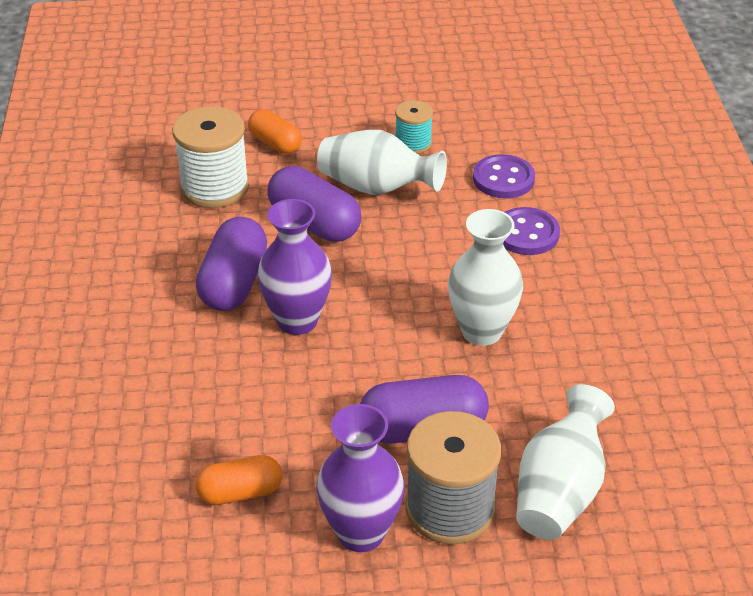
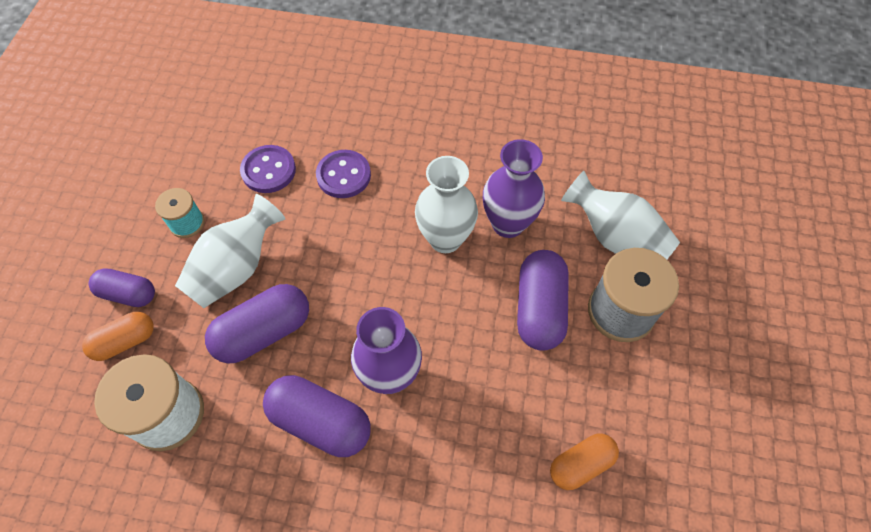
camera: 75 degrees left, 20 degrees up
orange capsule [195,455,282,505] -> orange capsule turned 60 degrees clockwise [550,433,619,490]
purple vase [316,404,404,552] -> purple vase moved to [483,139,545,238]
none -> purple capsule [89,268,155,307]

